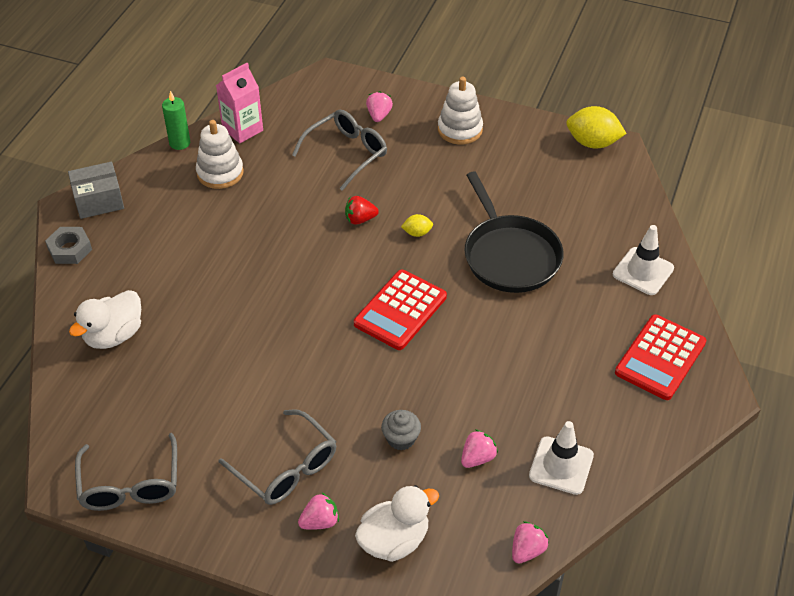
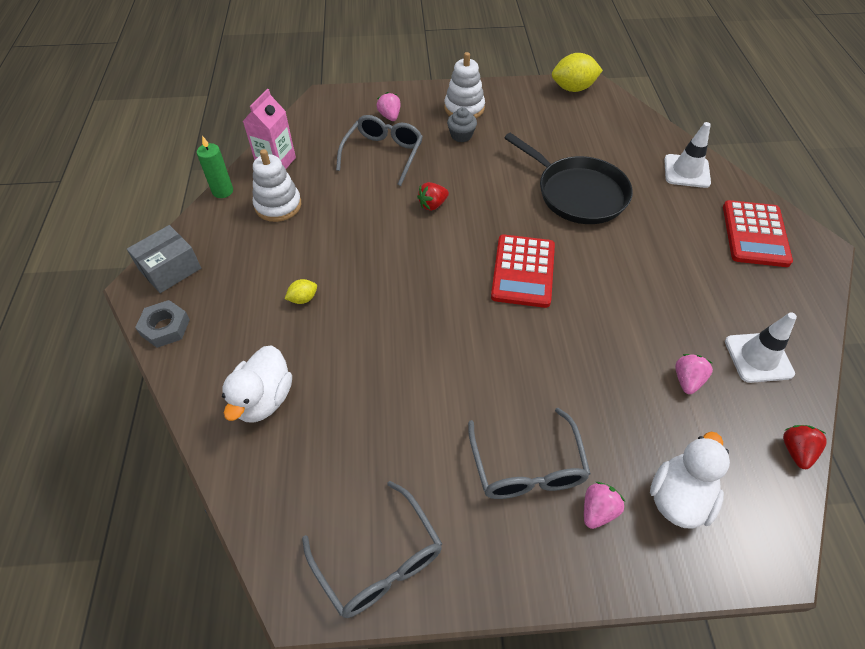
camera: 25 degrees left, 5 degrees up
grey glasses [219,409,336,505] -> grey glasses turned 60 degrees clockwise [468,408,591,499]
grey cupcake [381,410,421,450] -> grey cupcake moved to [447,107,477,142]
yellow lemon [401,214,433,237] -> yellow lemon moved to [285,279,317,304]
pink strawberry [512,521,549,564] -> red strawberry [783,425,827,469]

